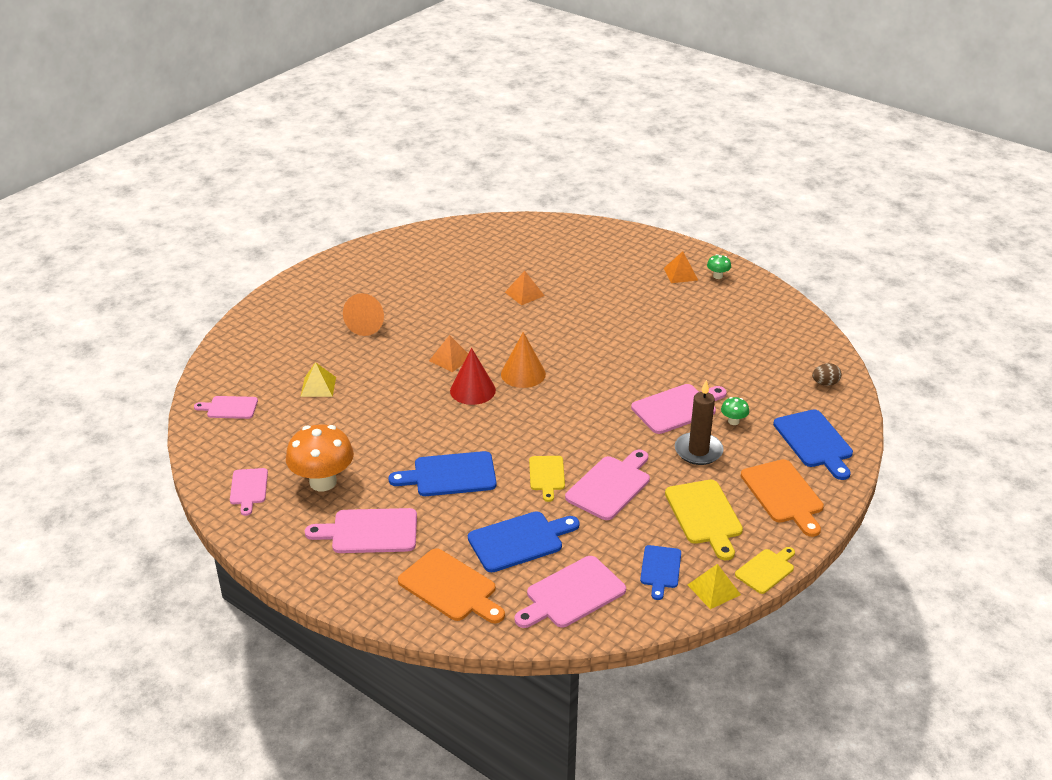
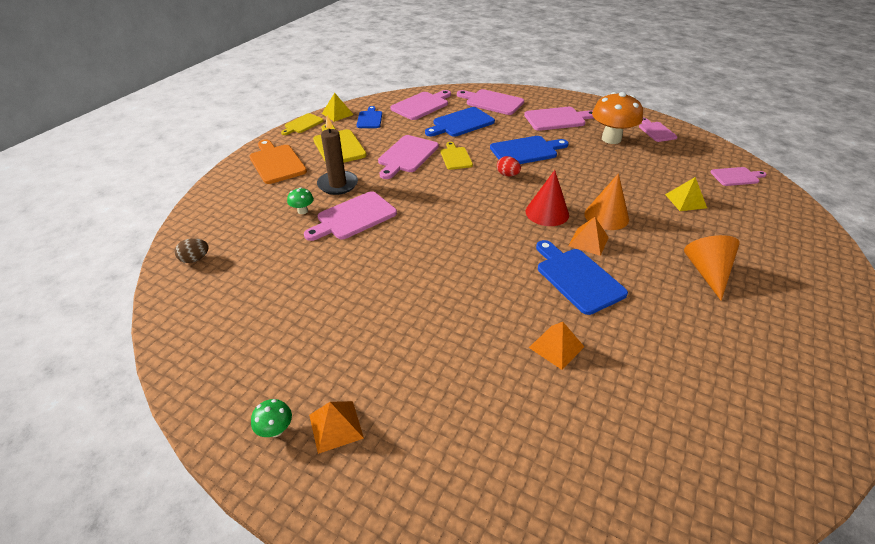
camera: 170 degrees right, 5 degrees up
orange cutting board [398,548,505,623] -> pink cutting board [457,89,524,115]
orange cone [501,332,546,388] -> orange cone moved to [584,173,629,230]
blue cutting board [773,410,853,480] -> blue cutting board moved to [536,240,628,315]
none -> red egg [497,156,521,176]

